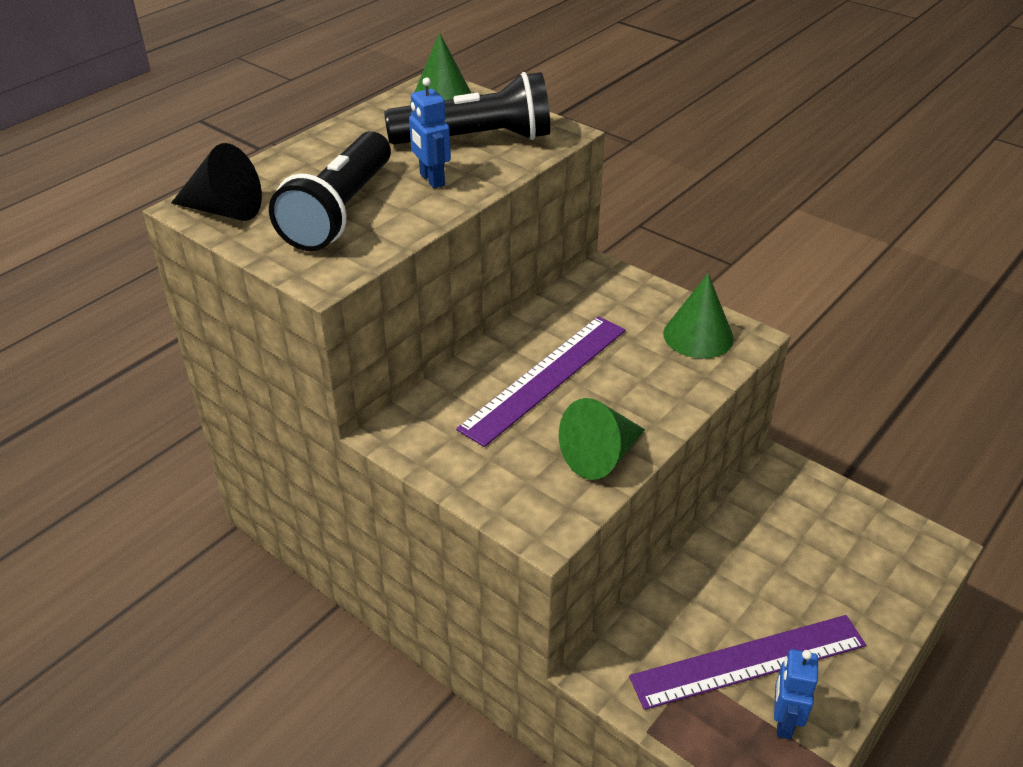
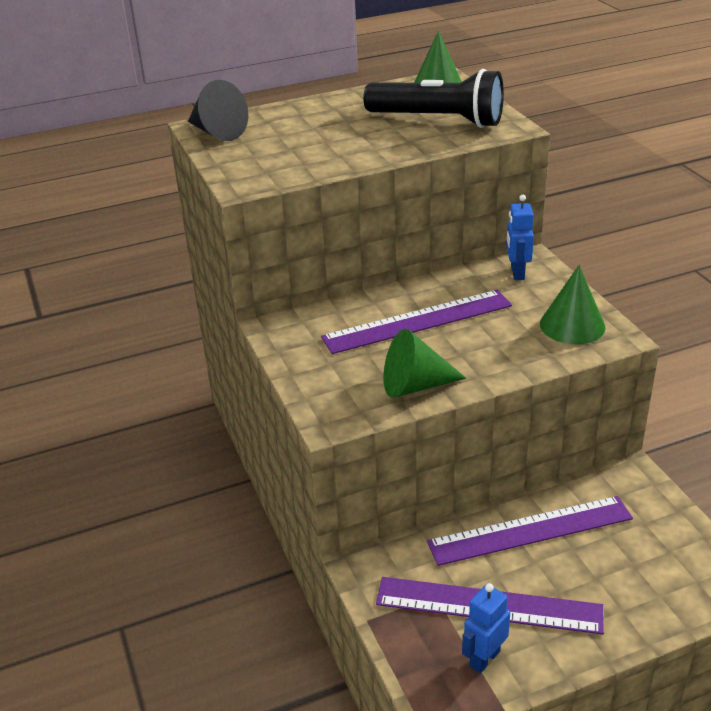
camera: 30 degrees right, 5 degrees down
black flashlight [269,131,391,251] -> none
blue robot [409,78,451,188] -> blue robot moved to [506,195,534,280]
none -> purple ruler [427,496,633,566]

